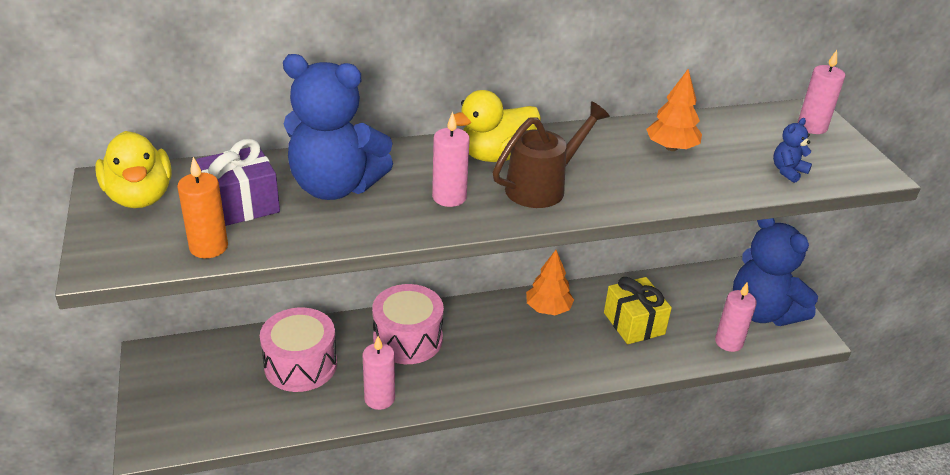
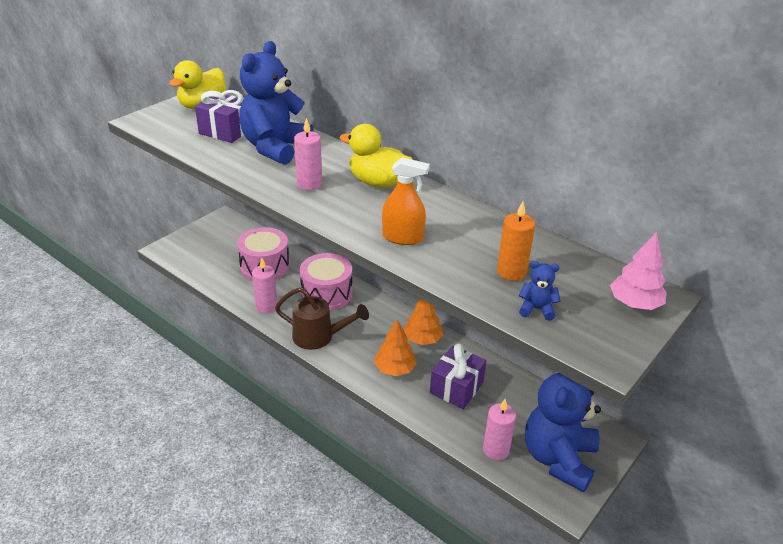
camera: 55 degrees right, 0 degrees up
orange candle [177,157,228,258] -> orange candle moved to [497,201,535,281]
blue teddy bear [283,54,393,200] -> blue teddy bear turned 45 degrees clockwise [239,41,314,165]
brown watering can [493,102,610,208] -> brown watering can moved to [275,287,369,350]
yellow gift [604,277,672,344] -> purple gift [430,343,487,409]
orange tree [646,69,702,151] -> orange tree moved to [374,320,417,376]
pink candle [797,50,845,134] -> pink tree [610,232,667,310]
none -> orange spray bottle [382,157,430,245]

